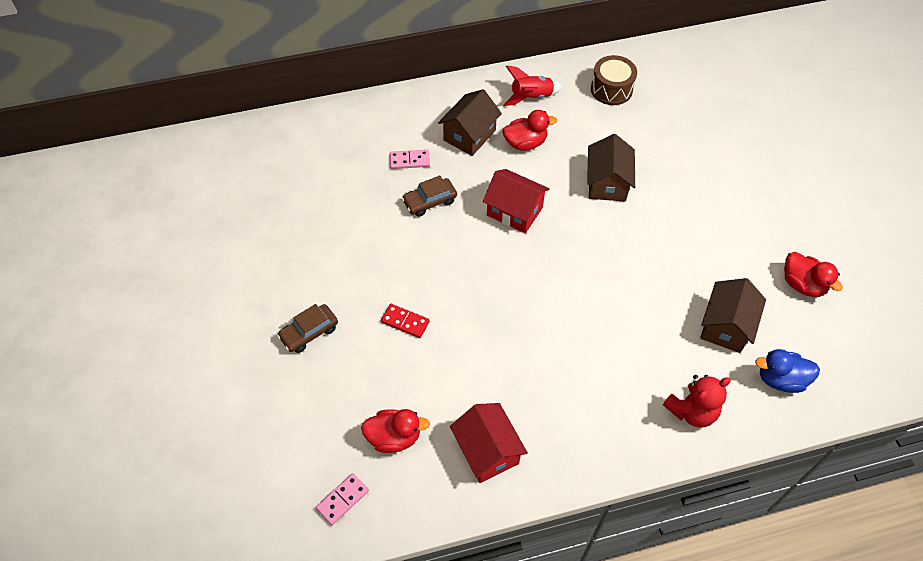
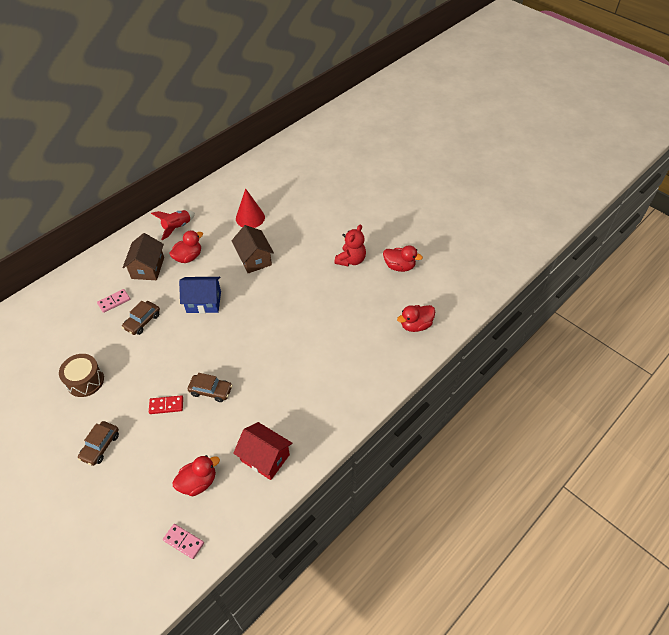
camera: 30 degrees left, 5 degrees down
pink domino [316,473,369,525] -> pink domino turned 75 degrees counterclockwise [163,524,204,559]
red house [483,169,550,233] -> blue house [179,277,221,313]
brown drum [591,55,637,105] -> brown drum moved to [59,354,104,397]
red teddy bear [663,375,731,427] -> red teddy bear moved to [334,225,366,266]
brown house [700,278,766,353] -> none
blue duck [755,349,820,393] -> red duck [397,305,435,332]
none -> brown car [188,373,232,402]
none -> red cone [236,188,265,228]

